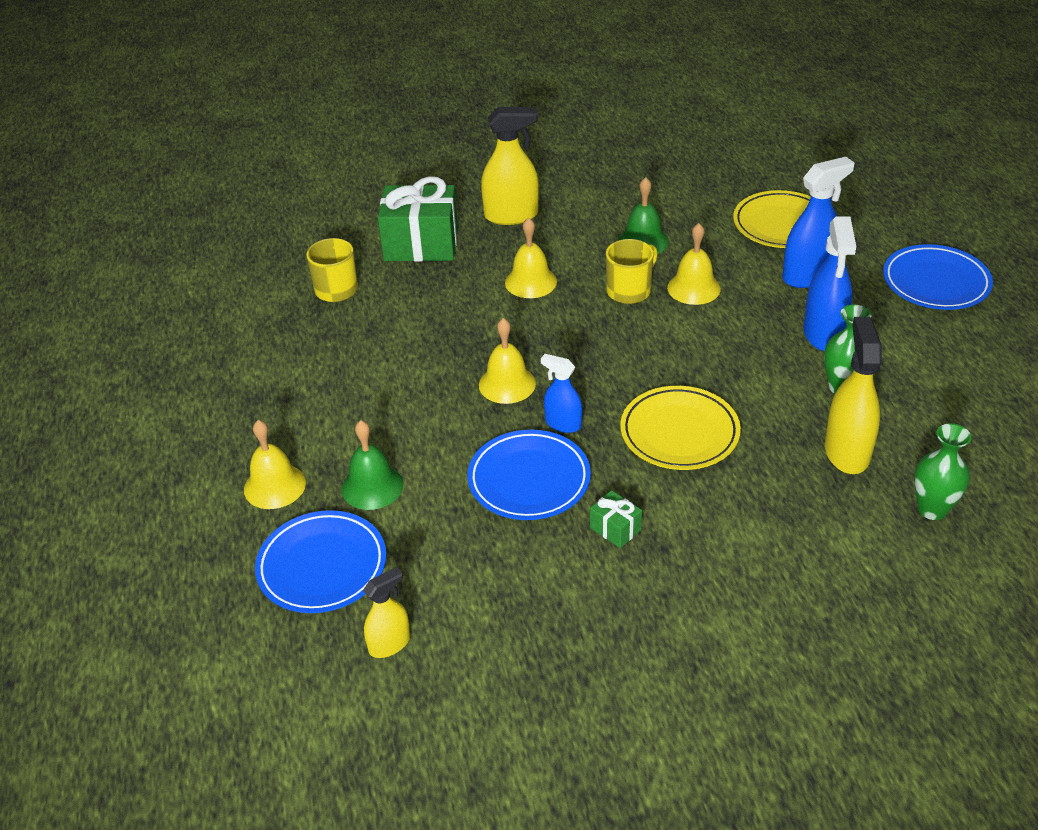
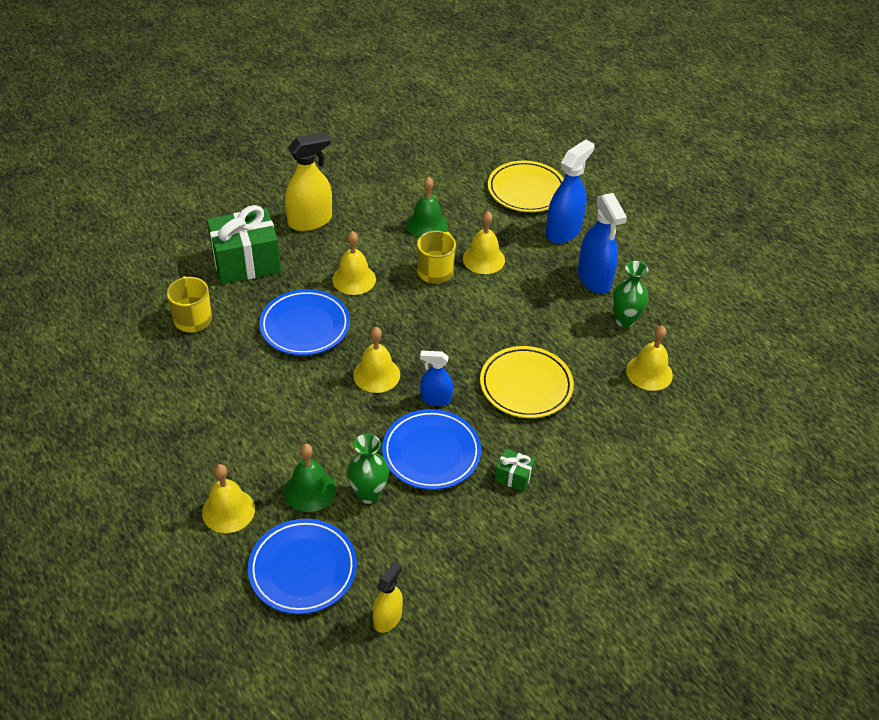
camera: 25 degrees left, 5 degrees up
yellow spray bottle [825,317,882,474] -> yellow bell [626,326,673,391]
blue plate [883,244,993,310] -> blue plate moved to [259,289,350,356]
green vase [914,423,971,520] -> green vase moved to [347,433,389,504]

